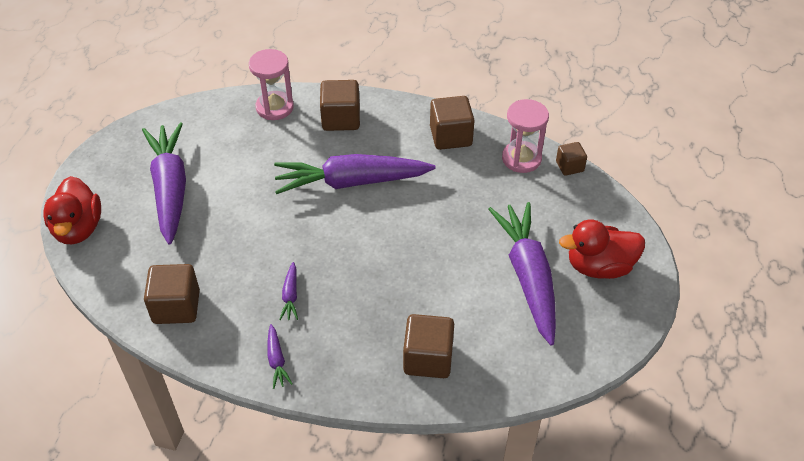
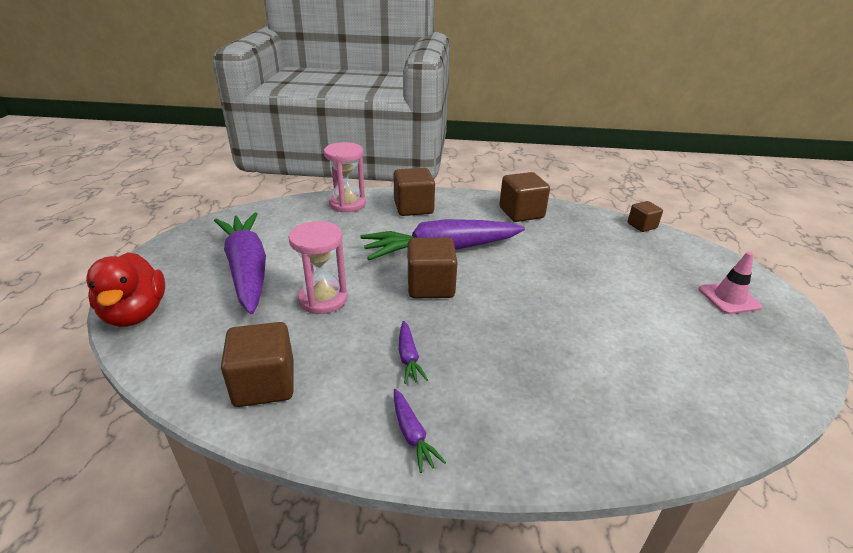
camera: 10 degrees left, 15 degrees down
brown cube [403,314,454,378] -> brown cube moved to [408,238,457,299]
purple carrot [488,202,556,346] -> none
pink hourglass [502,99,549,173] -> pink hourglass moved to [288,221,348,314]
red duck [559,219,645,279] -> pink traffic cone [699,252,763,314]

